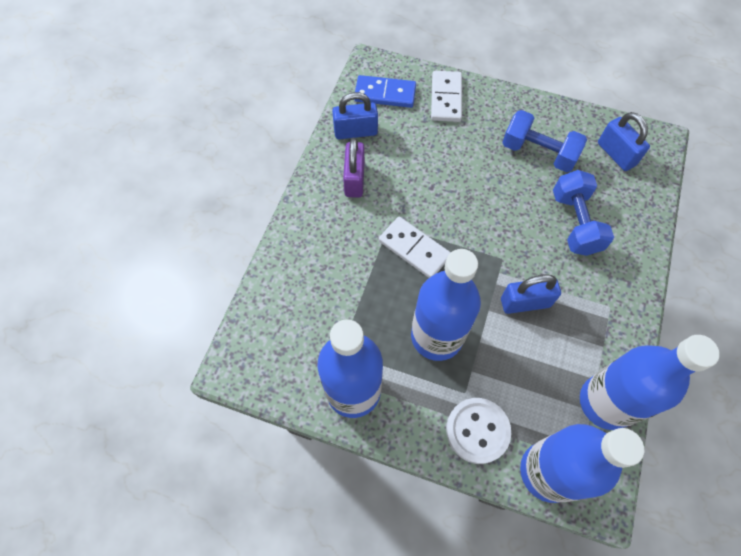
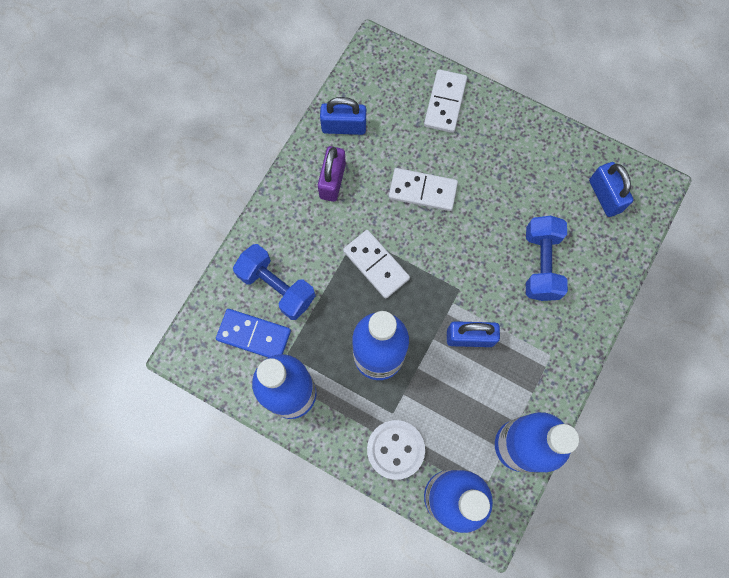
camera: 10 degrees right, 10 degrees up
blue domino [354,75,416,108] -> blue domino moved to [216,309,291,358]
blue dumbbell [502,110,587,172] -> blue dumbbell moved to [233,244,315,320]
none -> white domino [389,168,458,211]

